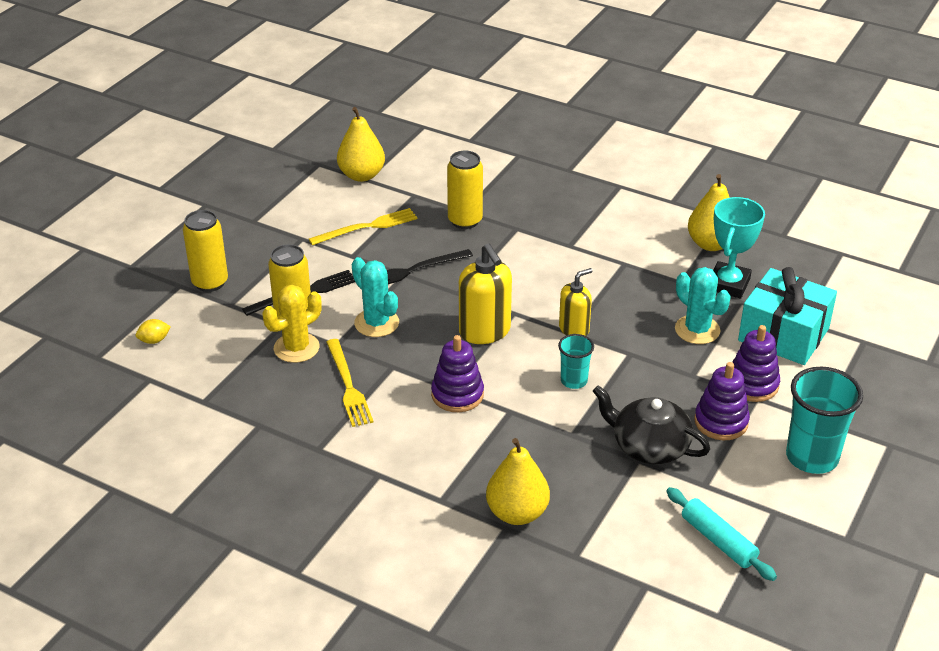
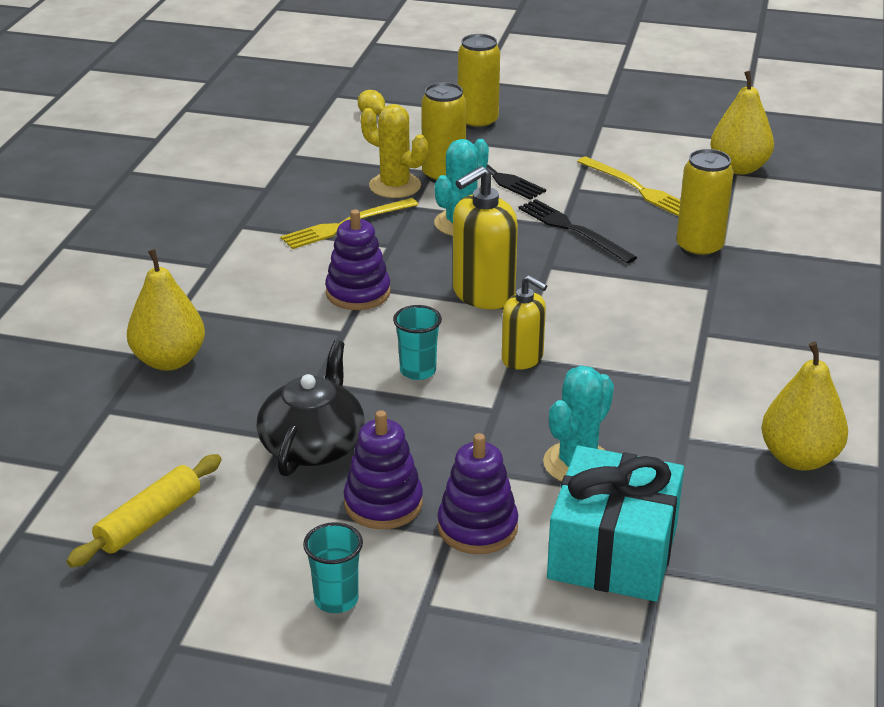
camera: 75 degrees right, 5 degrees down
turquoise rolling pin [666,487,777,581] -> yellow rolling pin [66,454,222,568]
turquoise trophy [713,197,765,299] -> none
turquoise cup [786,367,863,474] -> turquoise cup [303,522,363,613], size x0.55

